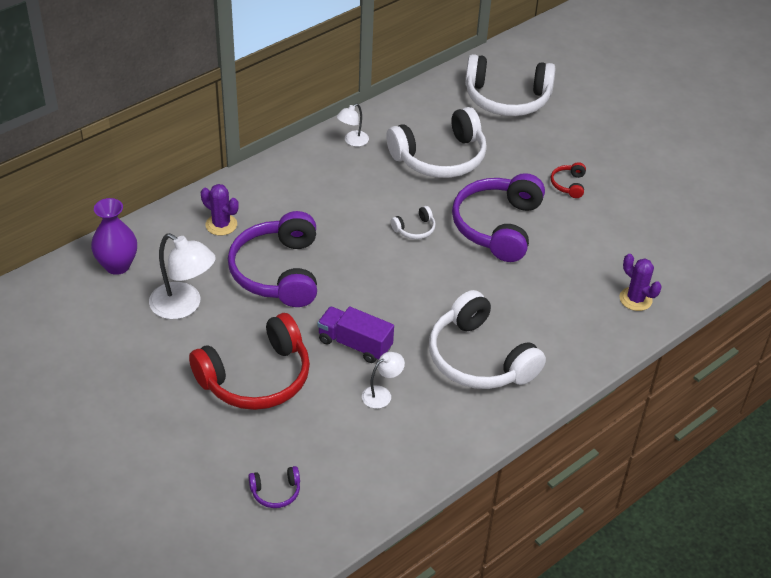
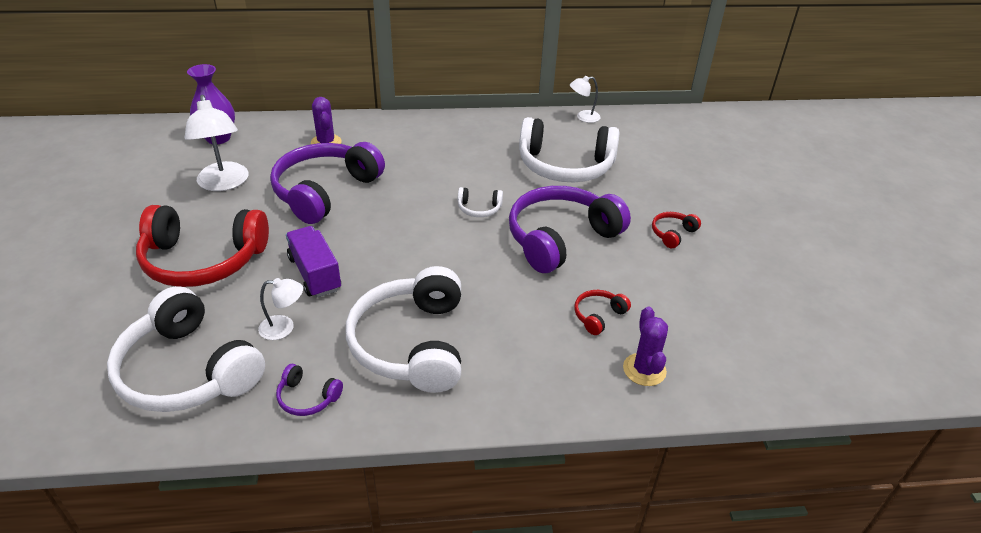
camera: 35 degrees right, 5 degrees down
purple headphones [248,466,300,508] -> purple headphones moved to [276,364,343,416]
white lamp [337,104,369,147] -> white lamp moved to [570,76,601,123]
white headphones [465,54,555,116] -> white headphones moved to [107,286,265,412]
none -> red headphones [574,290,631,335]

